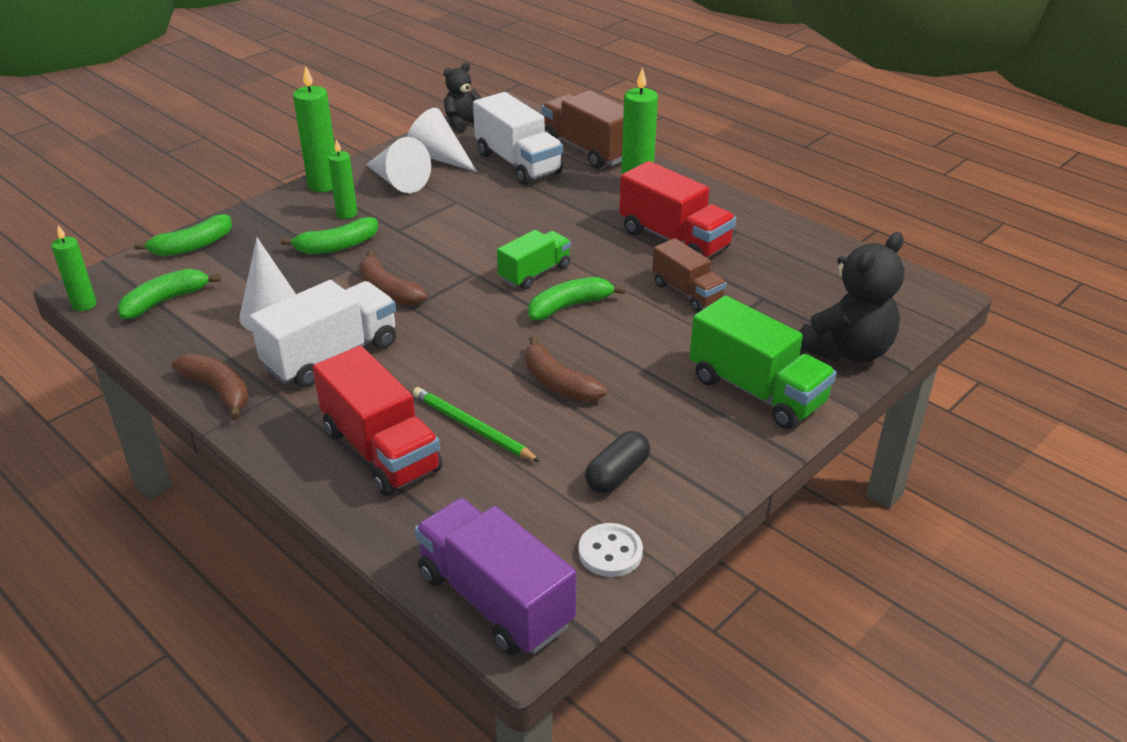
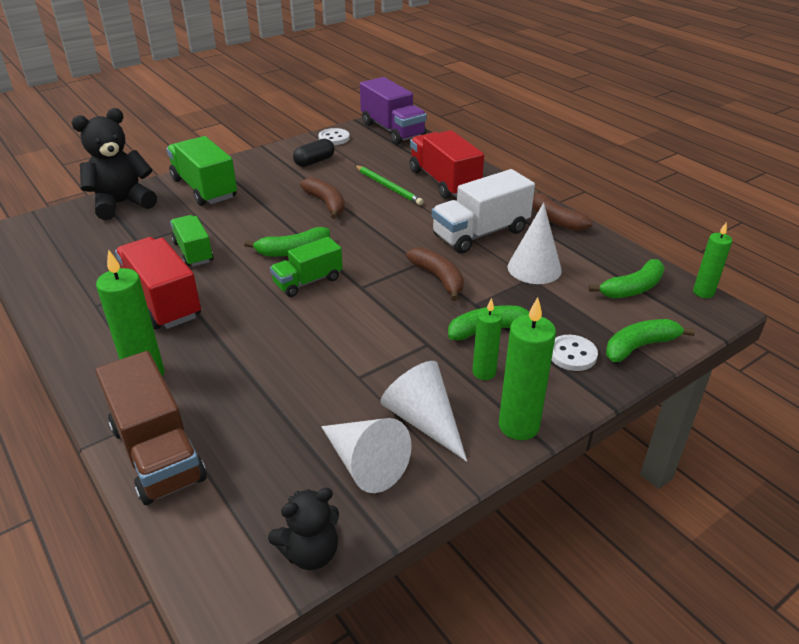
camera: 170 degrees left, 0 degrees up
white truck [473,92,563,185] -> none
brown truck [652,238,727,312] -> green truck [170,215,213,267]
none -> white button [551,335,598,371]

